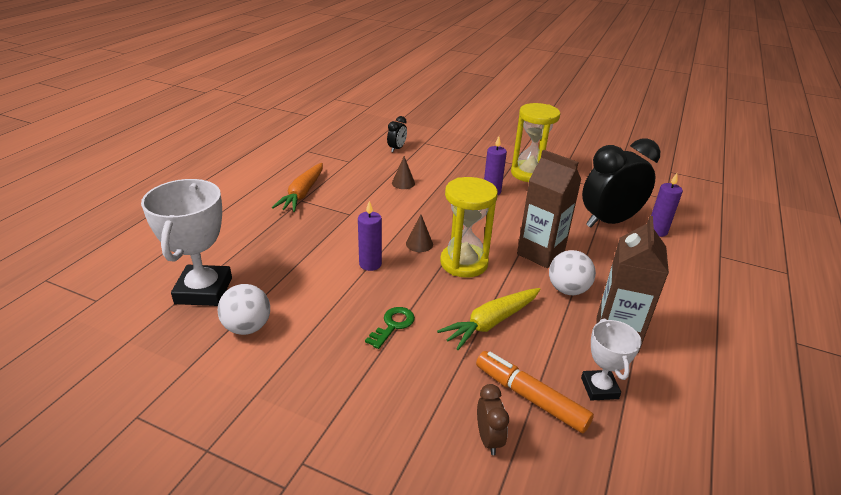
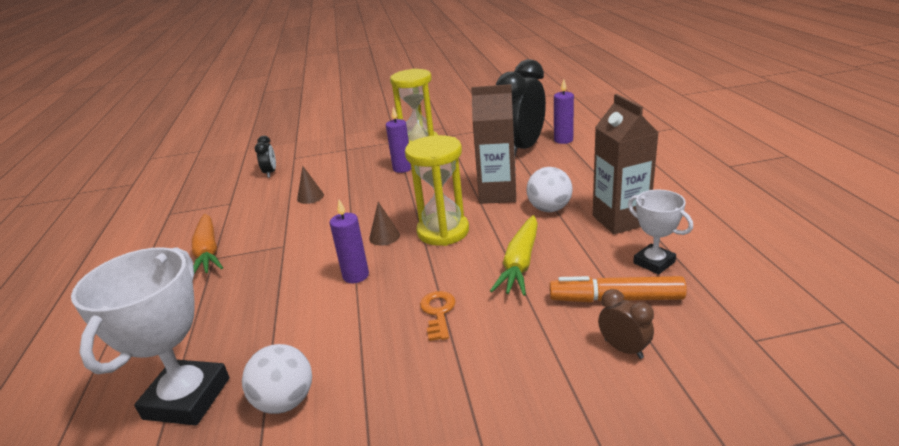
camera: 30 degrees left, 5 degrees down
white trophy [141,179,232,306] -> white trophy turned 45 degrees clockwise [71,247,229,426]
green key [365,307,415,349] -> orange key [420,291,456,341]

